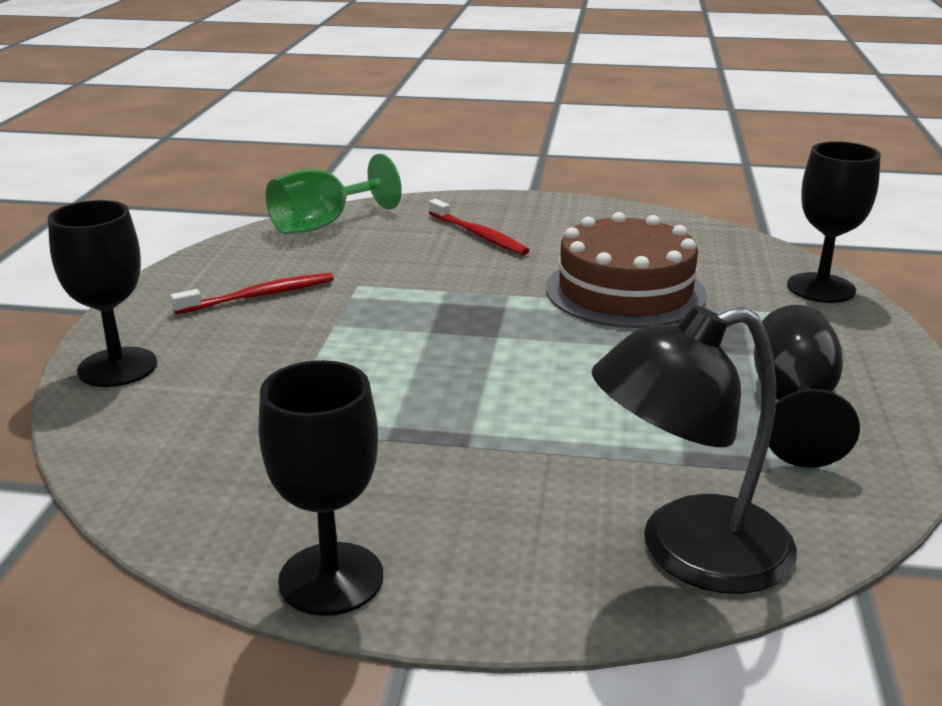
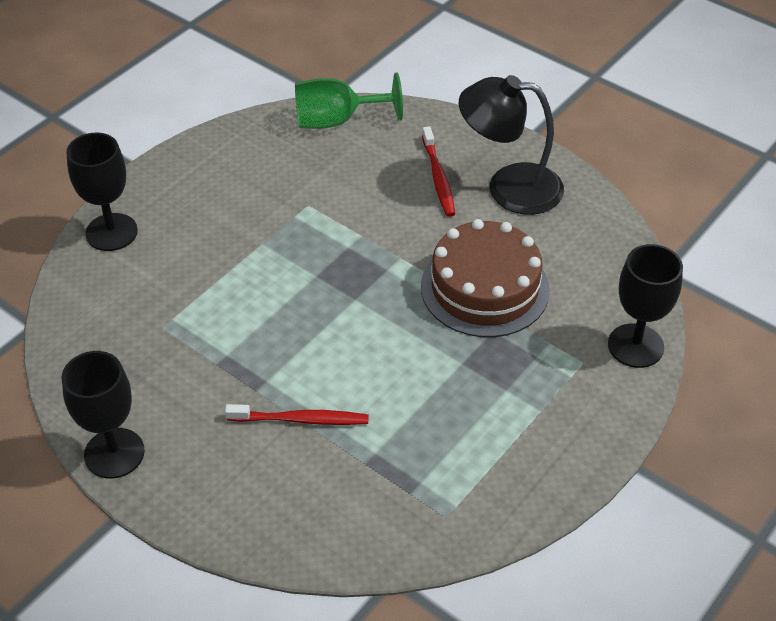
camera: 30 degrees right, 20 degrees up
red toothbrush [170,273,334,314] -> red toothbrush moved to [225,404,369,425]
black lamp [592,305,797,594] -> black lamp moved to [459,75,564,215]
black goblet [754,305,860,468] -> none

